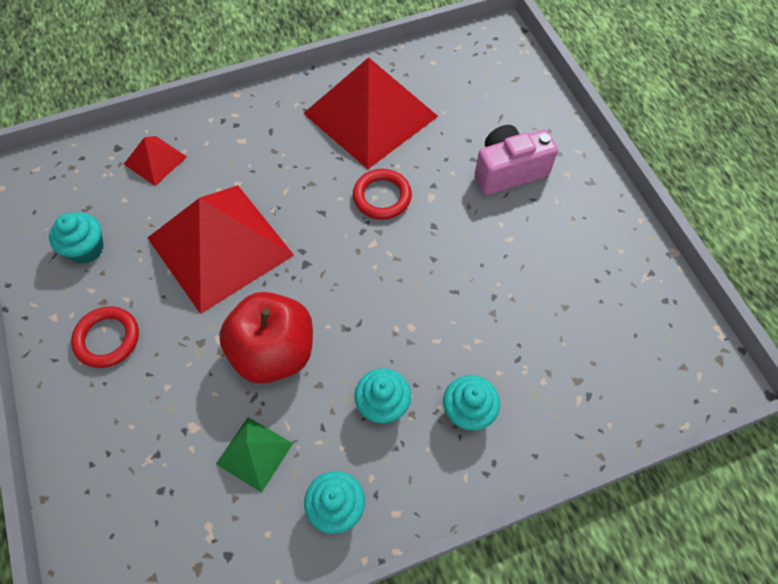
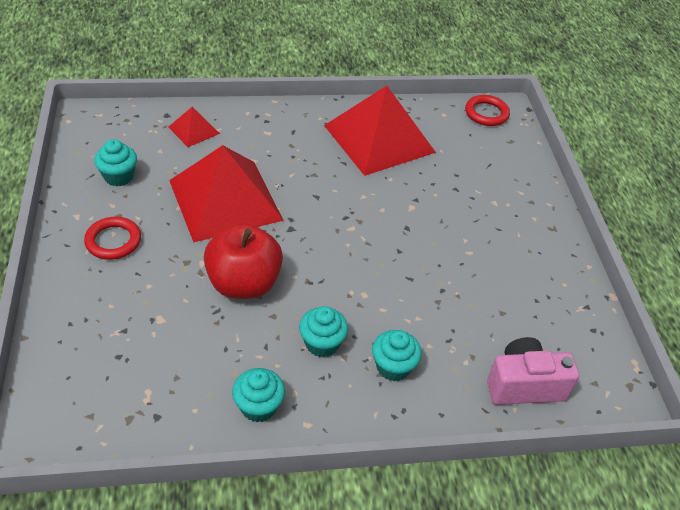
camera: 10 degrees right, 15 degrees down
green pyramid [216,417,293,492] -> none
red ring [353,169,412,220] -> red ring moved to [465,95,510,126]
pink camera [475,125,558,195] -> pink camera moved to [487,337,579,405]

